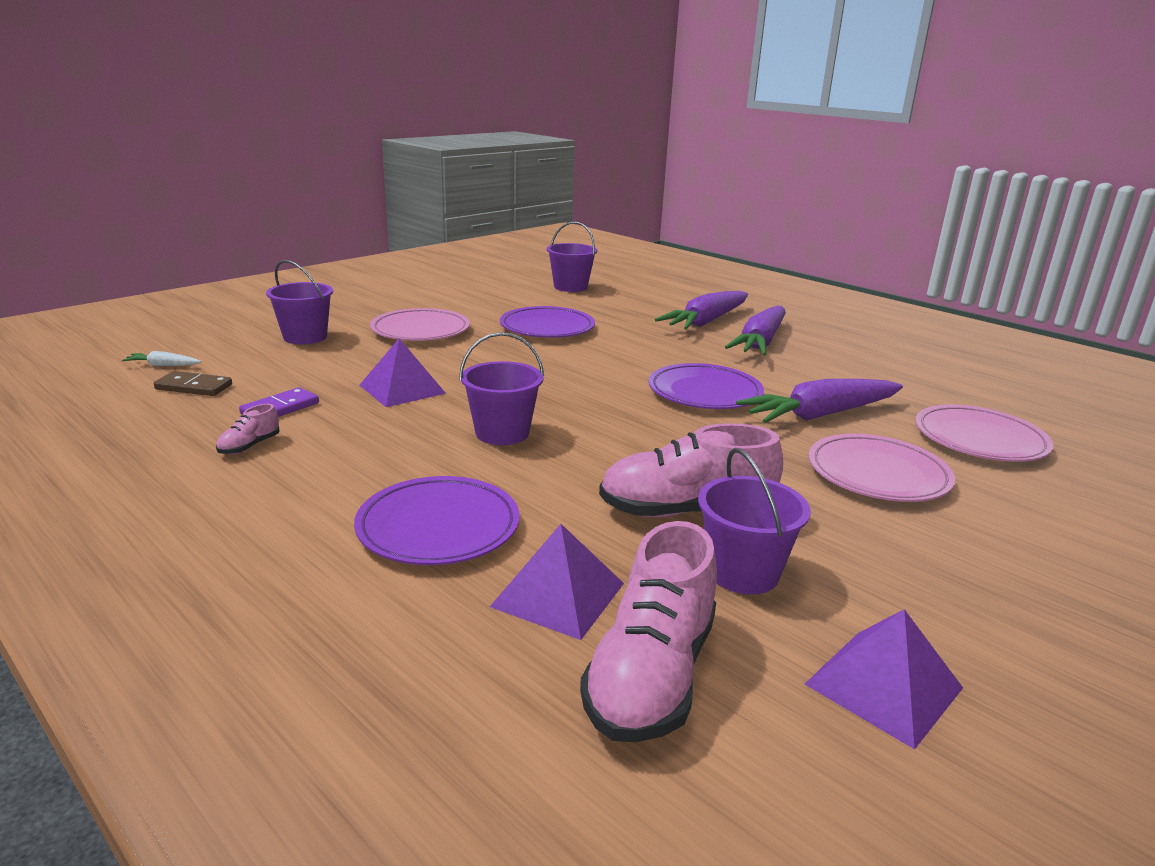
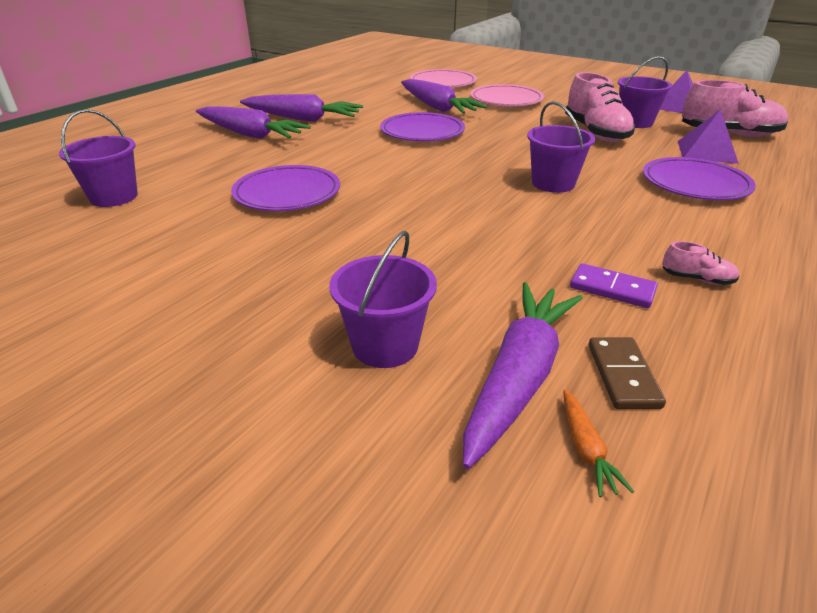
camera: 100 degrees left, 10 degrees up
white carrot [122,351,201,366] -> orange carrot [563,390,634,497]
purple pyramid [360,338,446,407] -> none
pink plate [370,308,470,341] -> none
none -> purple carrot [463,282,583,469]

